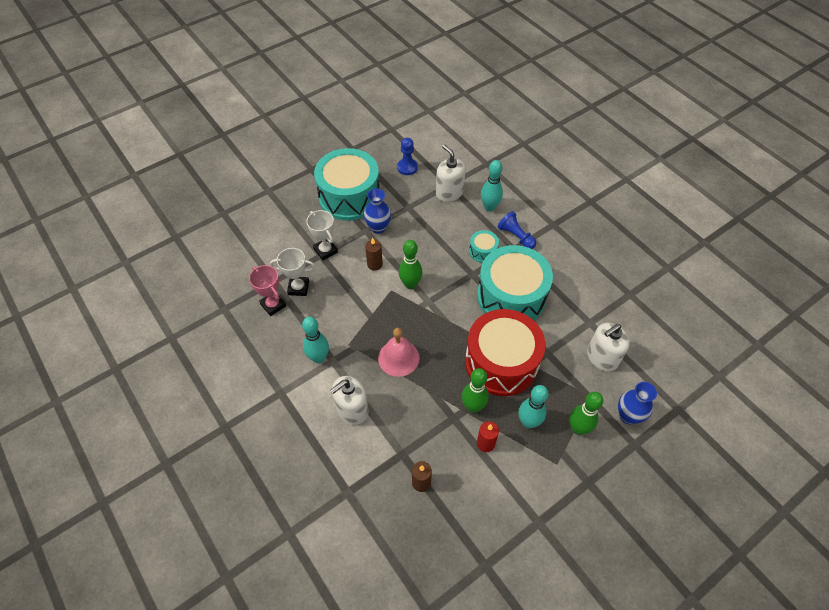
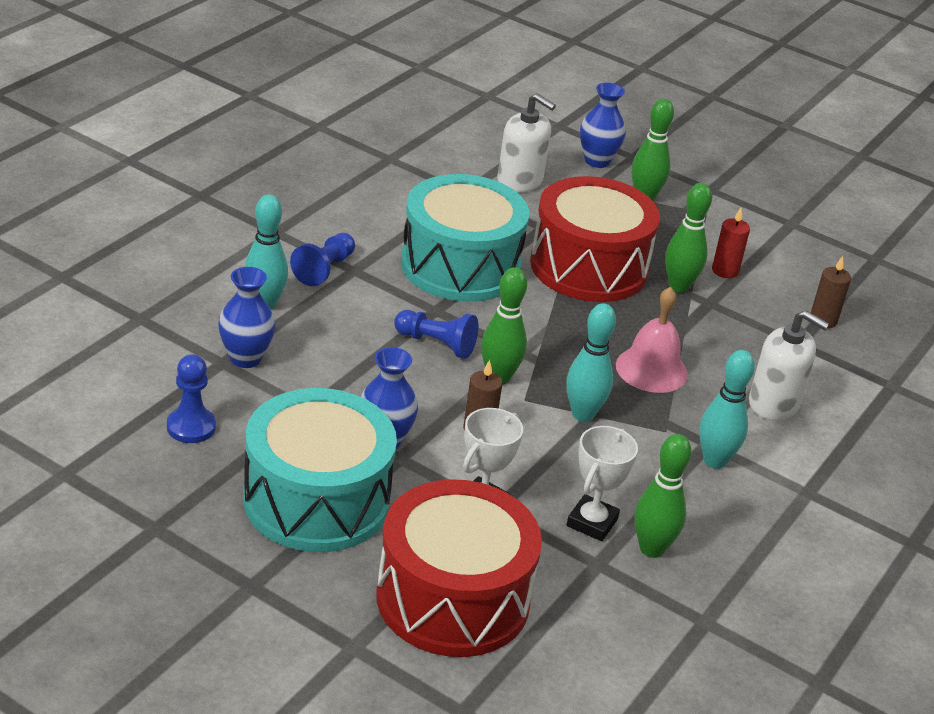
camera: 115 degrees left, 20 degrees down
pink trophy [249,265,286,316] -> green bowling pin [635,434,692,558]
white trophy [270,248,315,296] -> white trophy turned 45 degrees clockwise [567,426,638,541]
white soap dispenser [436,144,466,202] -> blue vase [218,267,276,368]
turquoise drum [469,230,499,263] -> none
turquoise bowling pin [519,385,548,428] -> turquoise bowling pin moved to [566,303,616,422]
none -> red drum [376,479,542,657]
none -> blue pawn [394,310,478,359]

